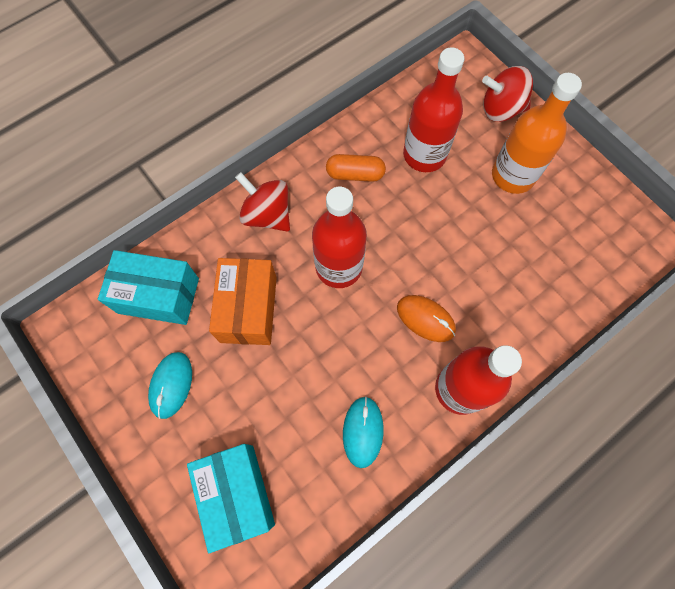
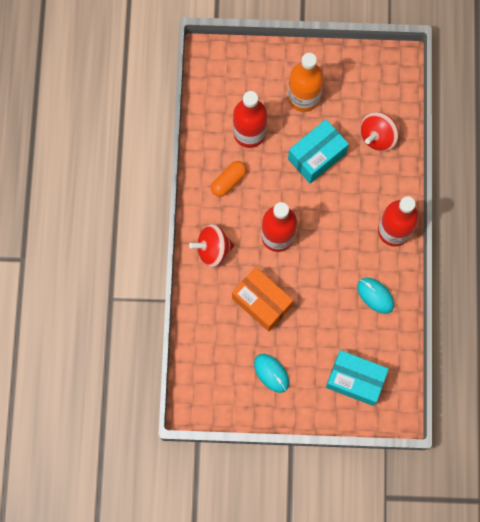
camera: 50 degrees left, 5 degrees up
turquoise box [98,250,199,325] -> turquoise box moved to [288,119,349,184]
orange mouse [397,295,456,342] -> none
red spinning top [482,66,533,122] -> red spinning top moved to [360,112,398,152]

